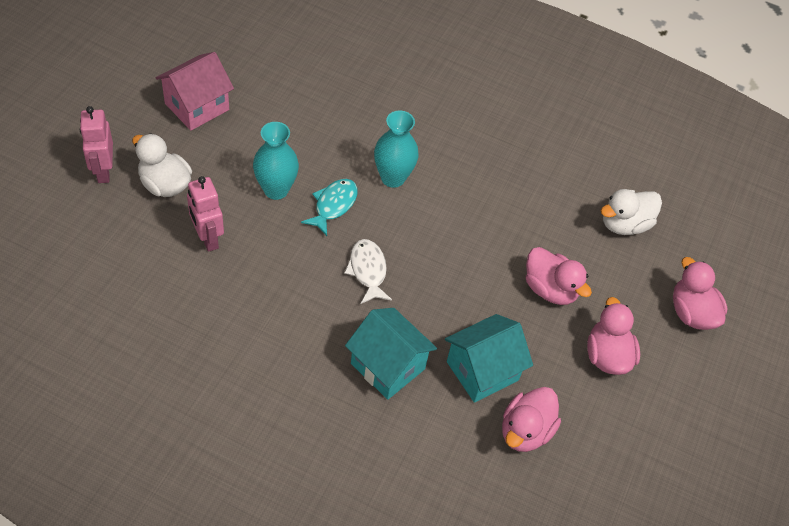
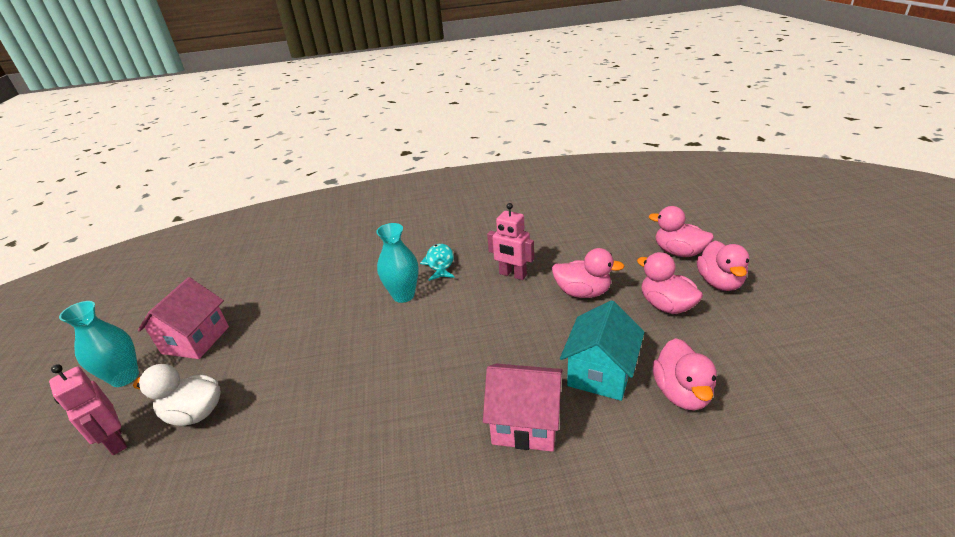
camera: 25 degrees left, 20 degrees down
pink robot [187,176,224,252] -> pink robot moved to [487,203,534,280]
turquoise vase [253,122,299,200] -> turquoise vase moved to [59,301,139,387]
turquoise fish [301,179,358,236] -> turquoise fish moved to [420,244,455,281]
white fish [344,239,392,304] -> none
turquoise house [345,308,437,400] -> pink house [483,364,563,452]
white duck [601,189,662,235] -> none
none -> pink duck [697,240,749,291]

